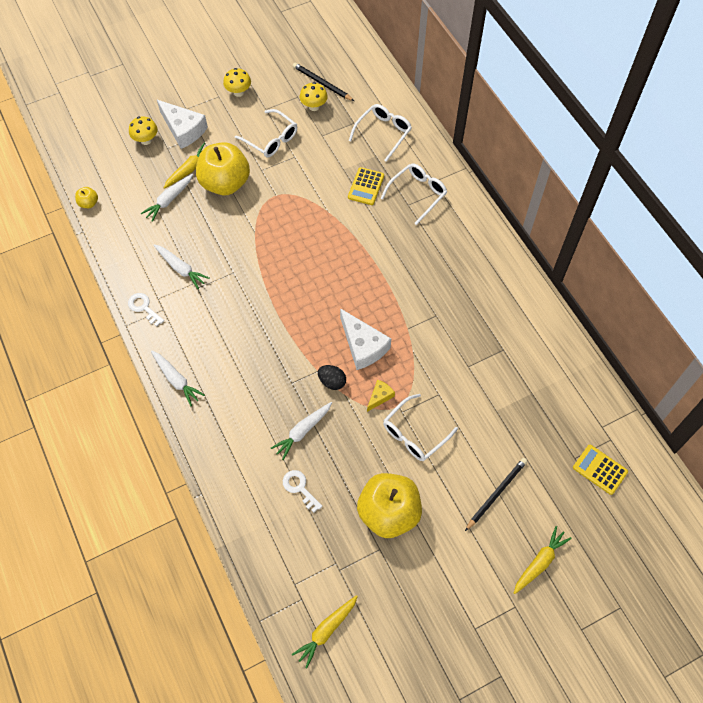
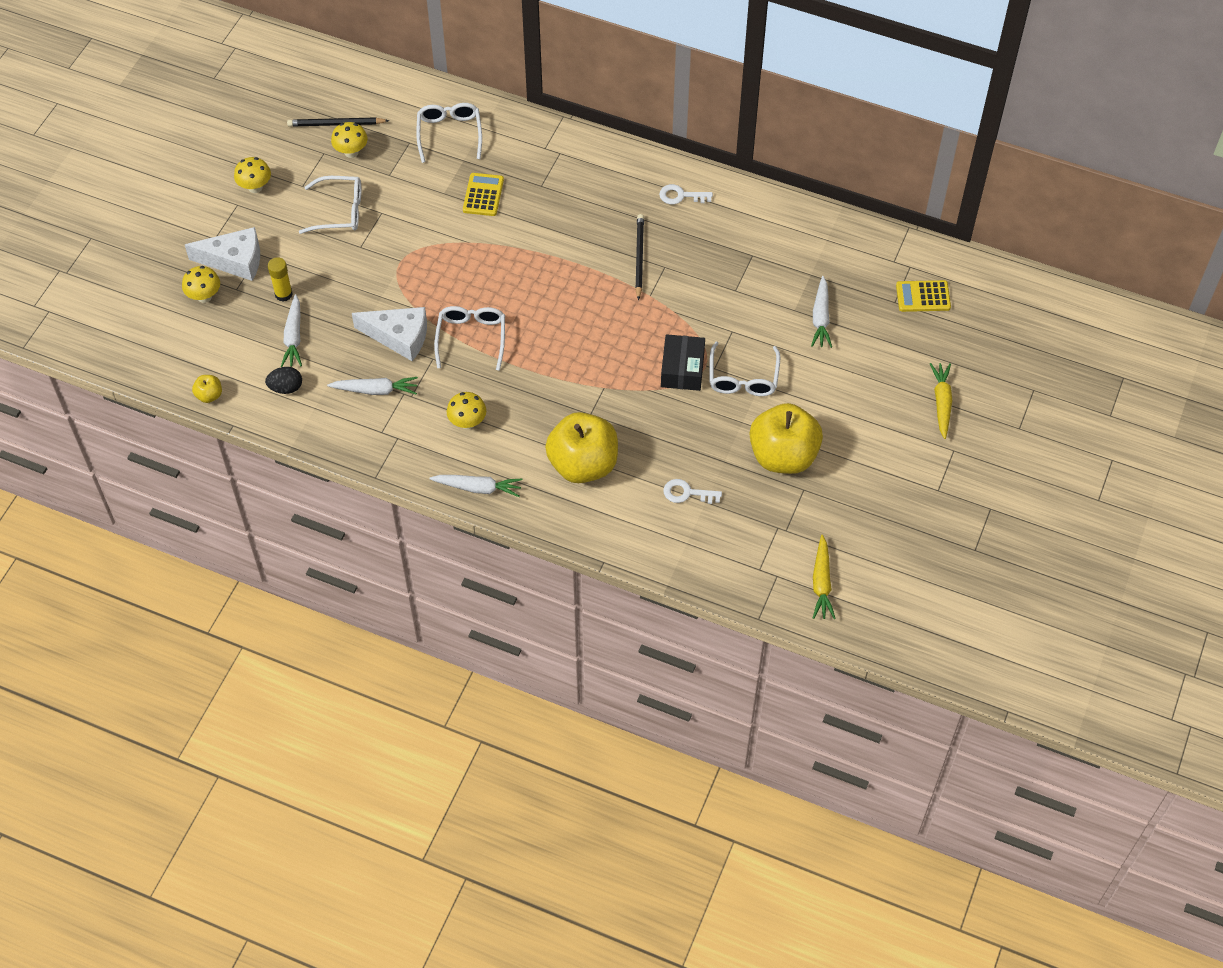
camera: 40 degrees left, 5 degrees down
white key [128,293,164,326] -> white key moved to [659,184,713,204]
yellow carrot [163,143,205,189] -> yellow glue stick [268,257,293,302]
yellow apple [196,142,250,196] -> yellow apple moved to [545,412,618,483]
white carrot [271,402,332,460] -> white carrot moved to [811,276,832,348]
black egg [318,365,346,390] -> black egg moved to [265,367,302,394]
white cheese [340,308,391,370] -> white cheese moved to [352,307,427,361]
yellow calculator [348,167,384,205] -> yellow calculator turned 150 degrees counterclockwise [463,173,504,216]
yellow cheese [367,379,395,412] -> black box [661,334,705,391]
white glasses [380,163,447,225] -> white glasses moved to [434,306,505,371]
black pencil [465,458,527,531] -> black pencil moved to [635,214,644,300]
none -> yellow mushroom [447,392,486,429]

